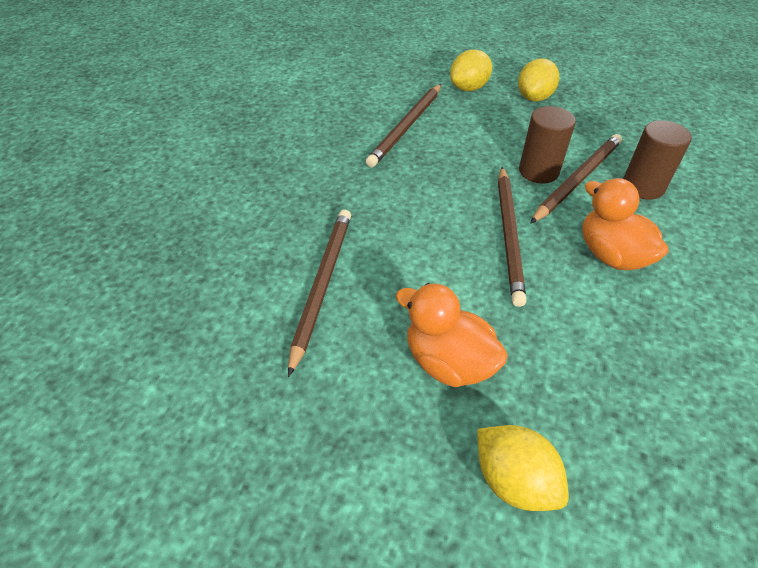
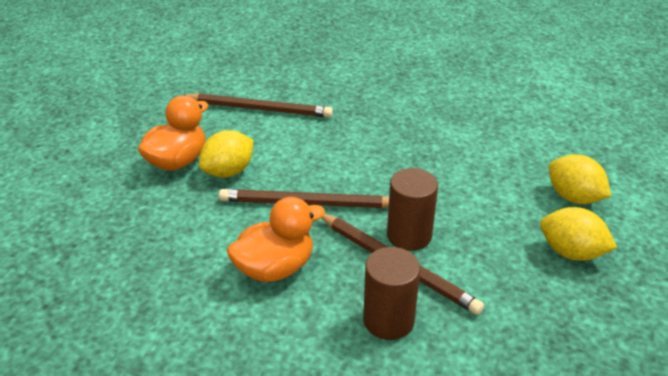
camera: 90 degrees right, 10 degrees down
brown pencil [366,84,441,167] -> none
yellow lemon [477,425,569,511] -> yellow lemon moved to [199,130,254,178]

